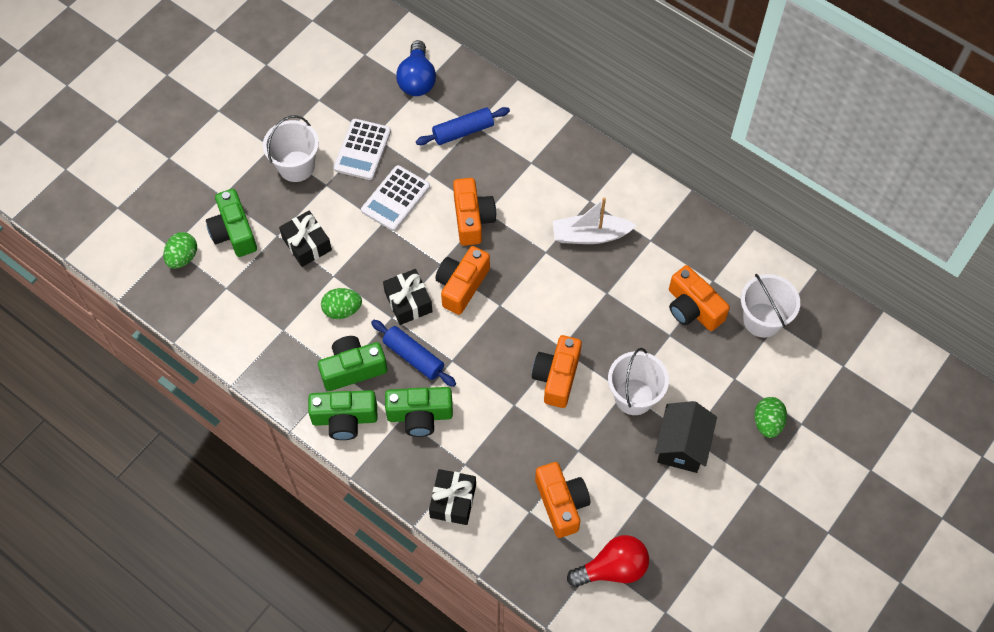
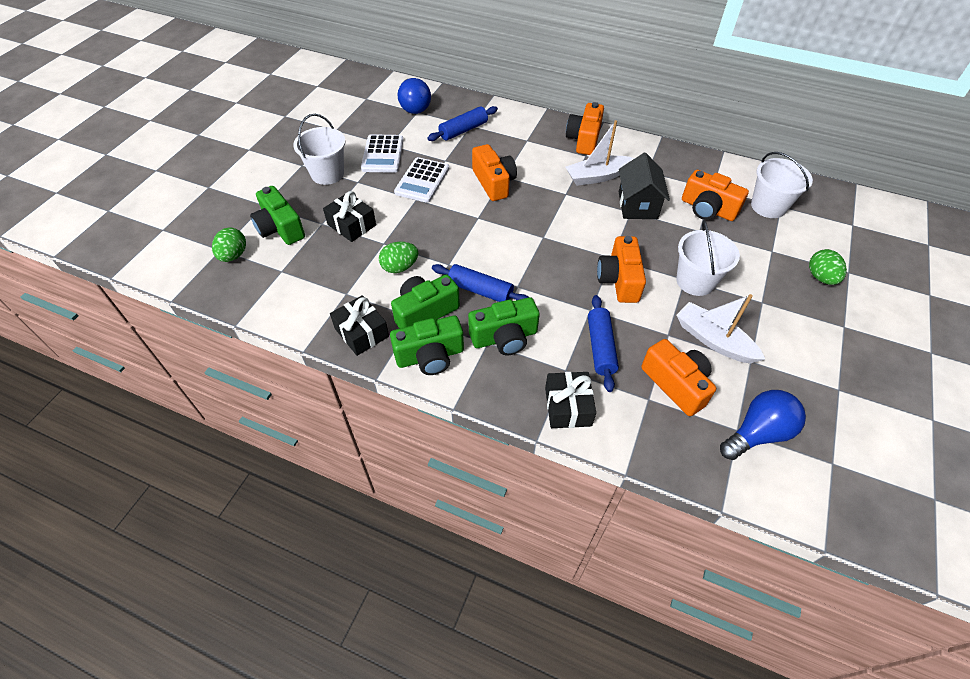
camera: 15 degrees left, 10 degrees down
black gift [383,269,433,325] -> black gift moved to [330,295,389,356]
orange camera [435,246,490,315] -> orange camera moved to [566,102,604,155]
red light bulb [567,535,649,587] -> blue light bulb [720,390,806,460]
black house [655,401,717,473] -> black house moved to [619,153,670,219]
none -> blue rolling pin [588,295,619,392]
none -> white boat [677,294,765,363]

